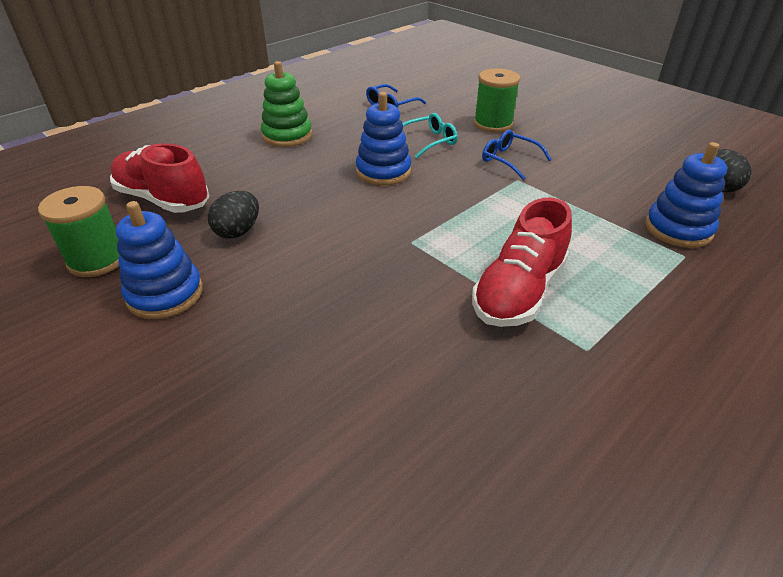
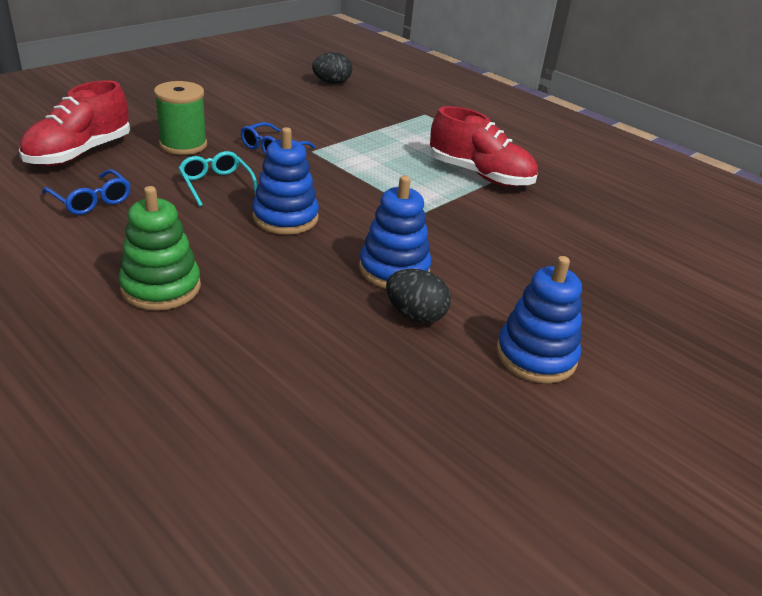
camera: 95 degrees left, 5 degrees down
green spool [38,186,119,277] -> none
red shoe [110,144,210,213] -> red shoe moved to [19,80,130,166]
blue stacking toy [645,142,727,248] -> blue stacking toy moved to [359,175,431,289]

